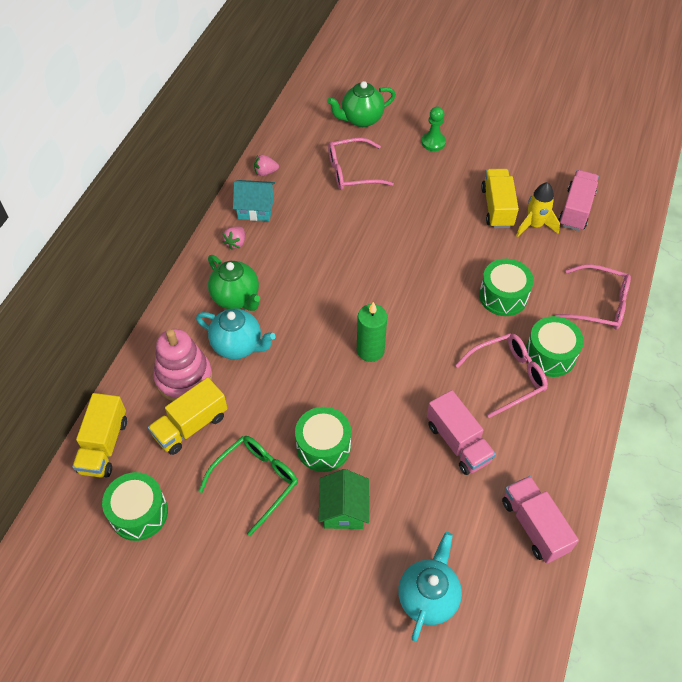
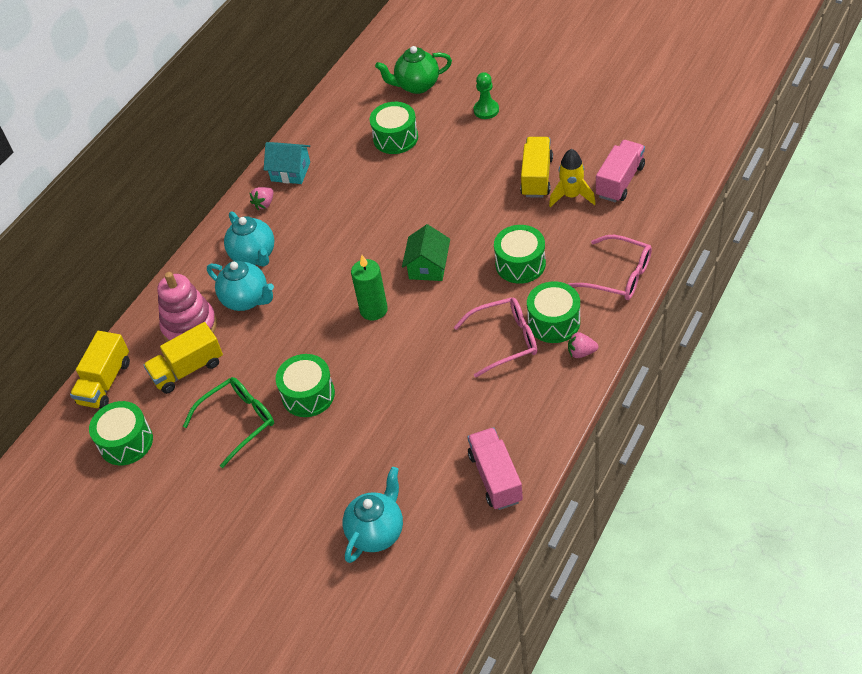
camera: 15 degrees right, 5 degrees down
green teapot [208,255,260,311] -> turquoise teapot [224,211,274,267]
pink strawberry [254,155,279,176] -> pink strawberry moved to [568,332,599,358]
green house [318,469,369,529] -> green house moved to [402,224,450,281]
pink glasses [328,138,394,190] -> green drum [370,102,418,154]
pink truck [427,390,496,475] -> none

